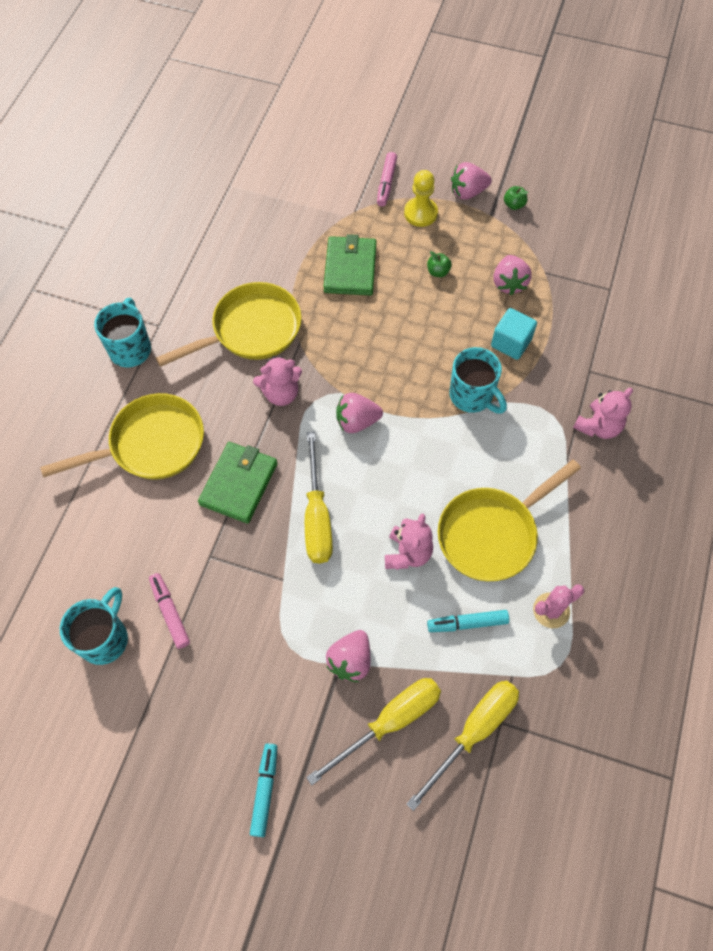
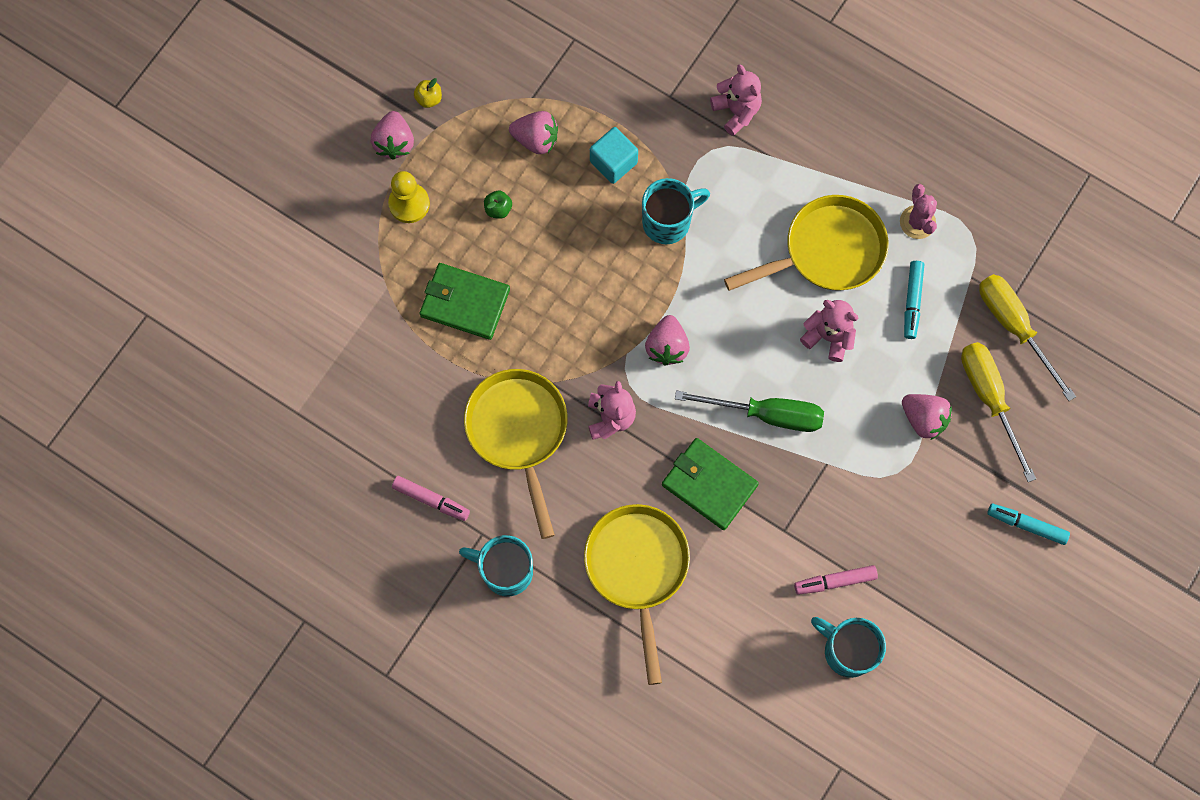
camera: 75 degrees left, 10 degrees up
yellow screwdriver [305,432,333,563] -> green screwdriver [675,391,824,432]
pink marker [377,152,397,206] -> pink marker moved to [392,476,470,521]
yellow pan [438,460,581,581] -> yellow pan turned 90 degrees counterclockwise [724,195,888,291]
green apple [504,186,528,210] -> yellow apple [414,78,442,108]

